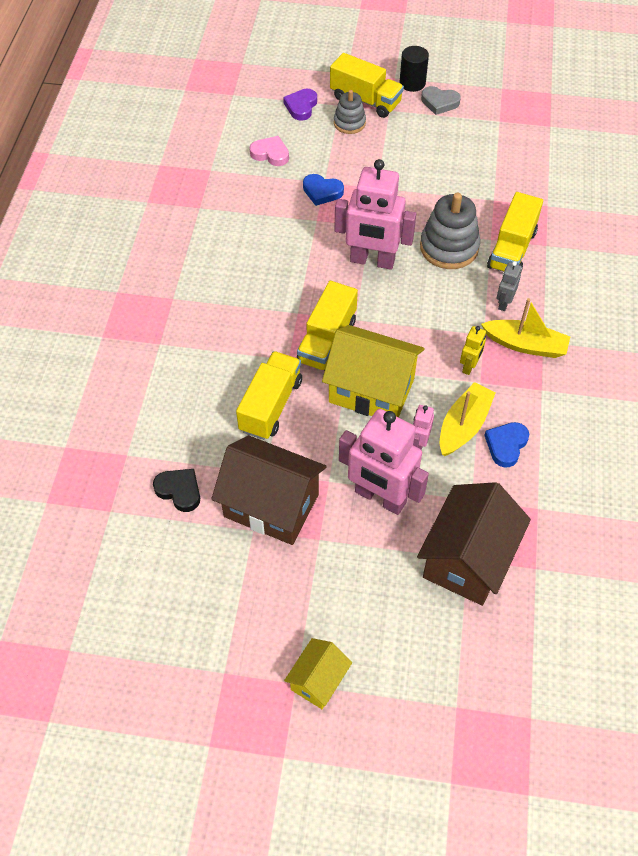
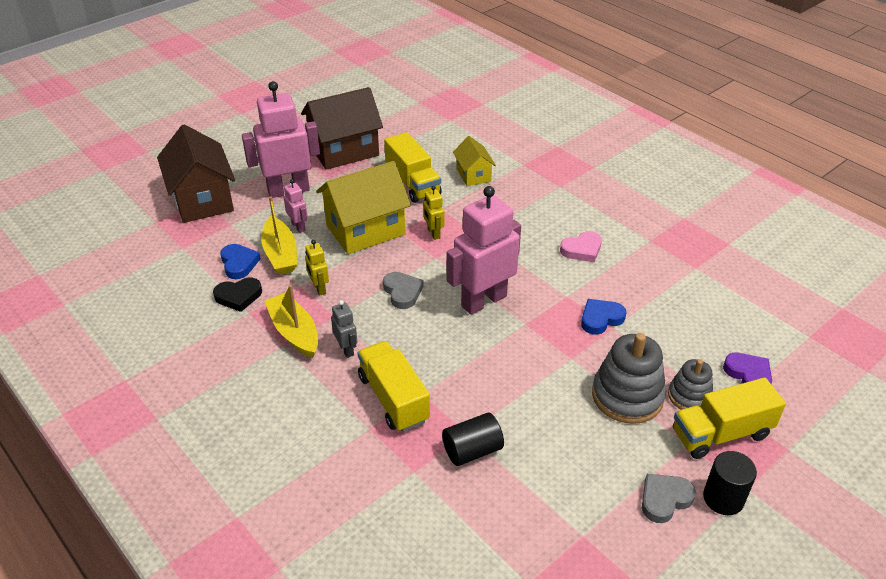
camera: 130 degrees right, 15 degrees down
black heart [153,469,200,512] -> black heart moved to [213,278,262,312]
pink heart [250,136,289,166] -> pink heart moved to [560,231,602,262]
yellow house [284,638,352,709] -> yellow house moved to [453,136,496,186]
yellow truck [297,281,358,371] -> yellow robot [423,186,444,240]
grey stacking toy [420,193,480,269] -> grey stacking toy moved to [592,333,666,424]
yellow boat [481,298,570,358] -> yellow boat turned 90 degrees clockwise [264,285,318,358]
none -> grey heart [383,272,424,309]
none -> black cylinder [442,413,504,466]

